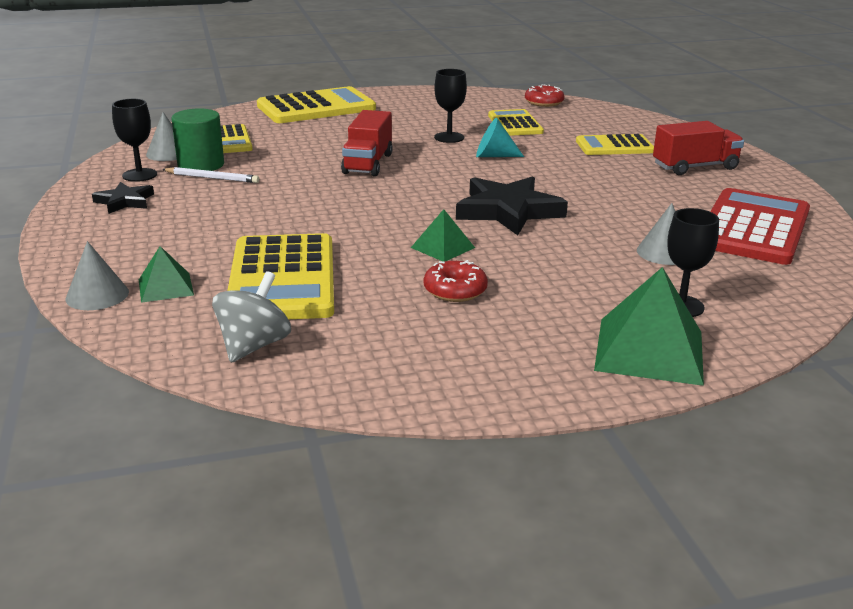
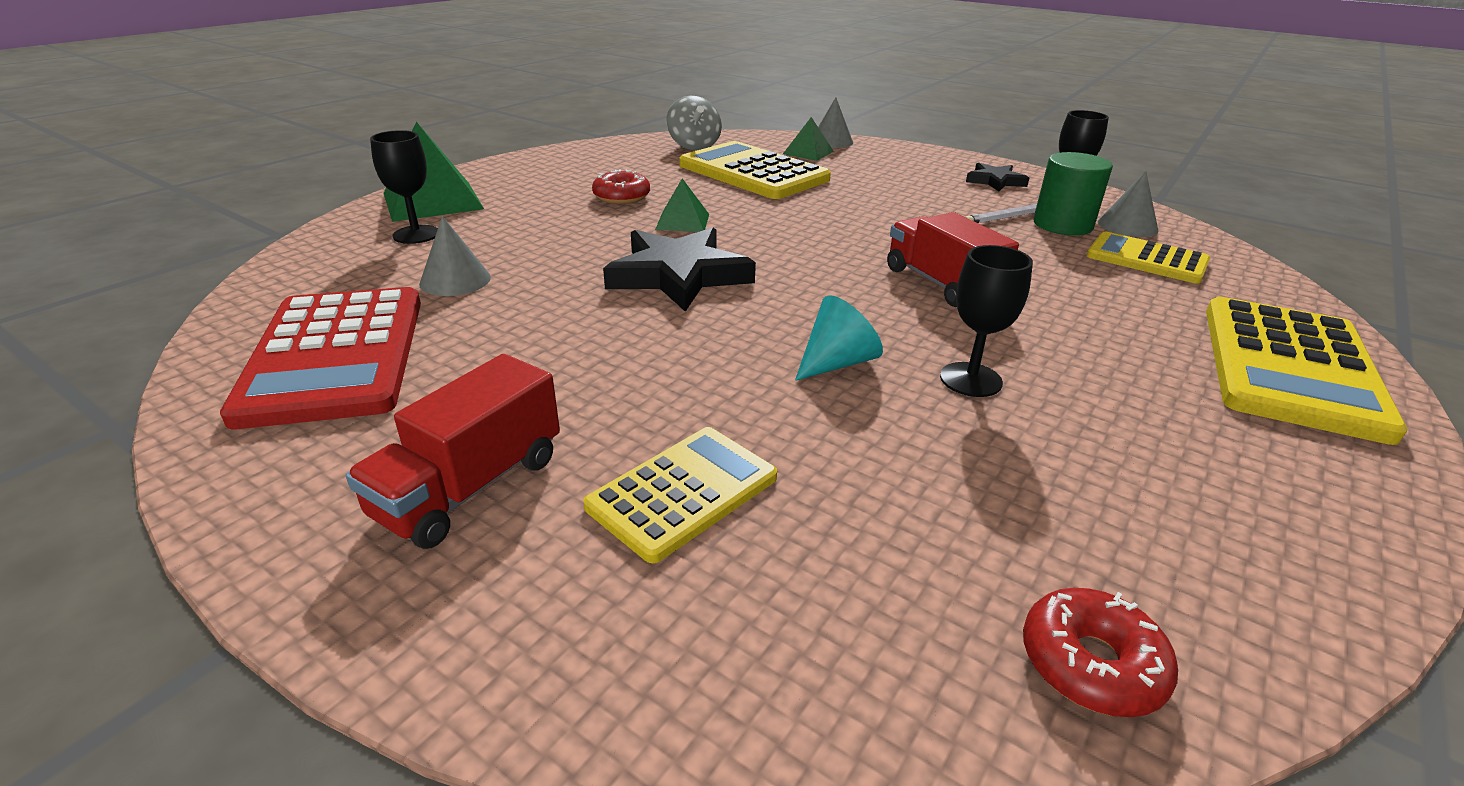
camera: 140 degrees right, 5 degrees up
yellow calculator [488,109,544,136] -> none

